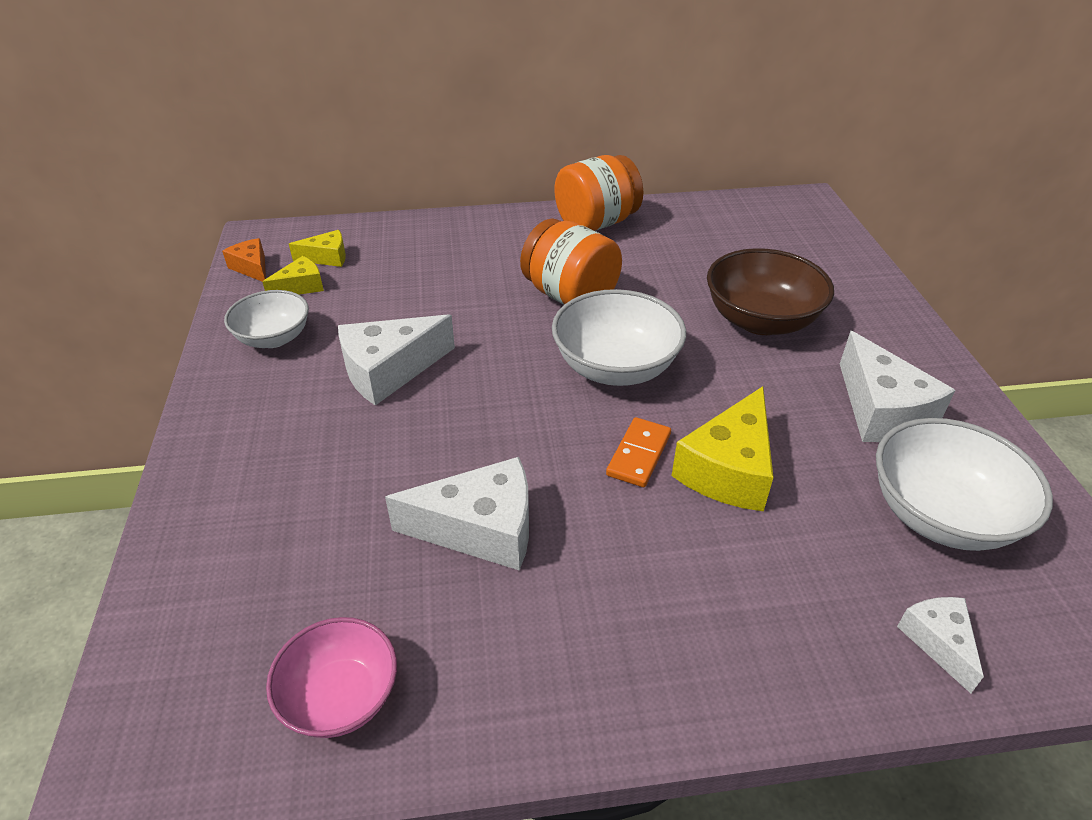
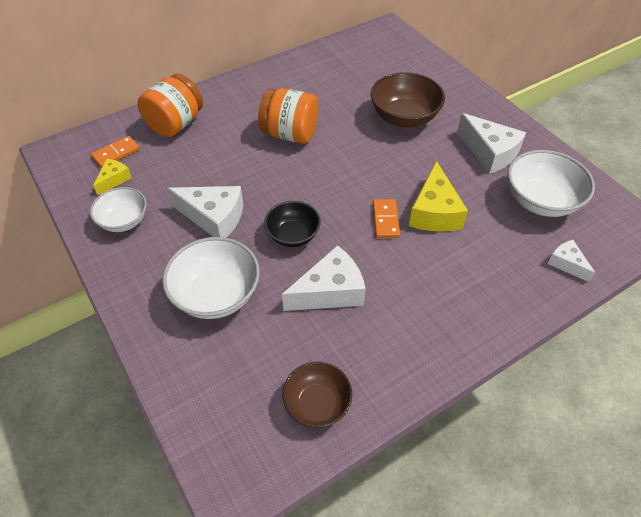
camera: 25 degrees left, 10 degrees up
orange cheese [222,238,266,281] -> none
pink bowl [266,617,397,738] -> brown bowl [282,362,352,428]
yellow cheese [289,230,346,267] -> orange domino [91,136,140,168]
white cheese [338,314,455,406] -> white cheese turned 105 degrees counterclockwise [167,186,244,238]
white bowl [552,289,686,386] -> white bowl moved to [162,237,260,319]
orange jar [555,155,643,231] -> orange jar moved to [138,74,203,137]
none -> black bowl [264,201,321,247]

